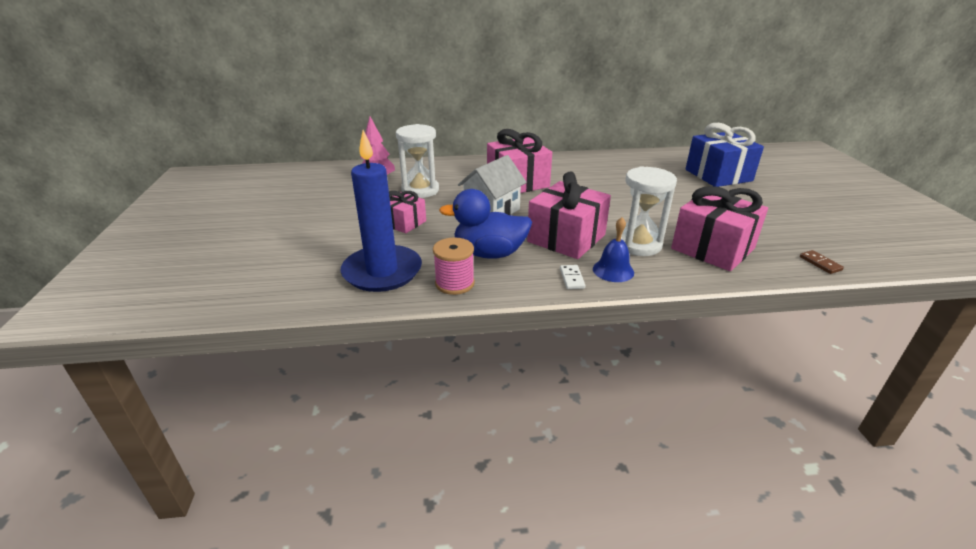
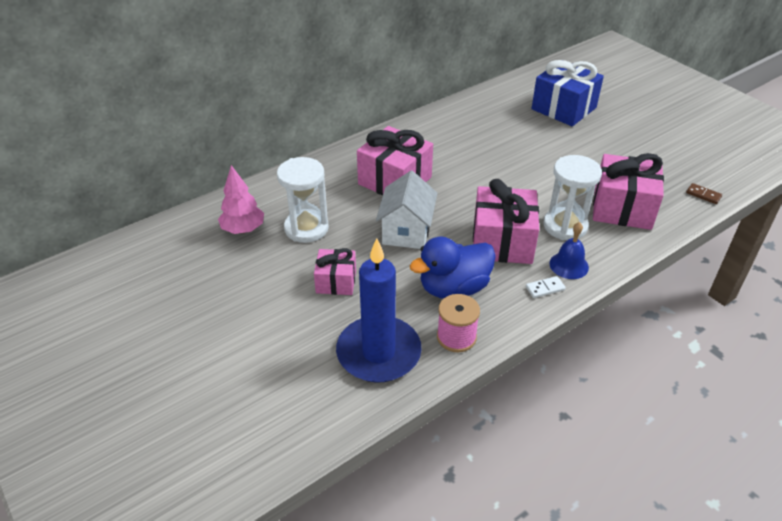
camera: 30 degrees left, 10 degrees up
white domino [560,265,585,289] -> white domino turned 75 degrees counterclockwise [526,276,566,298]

